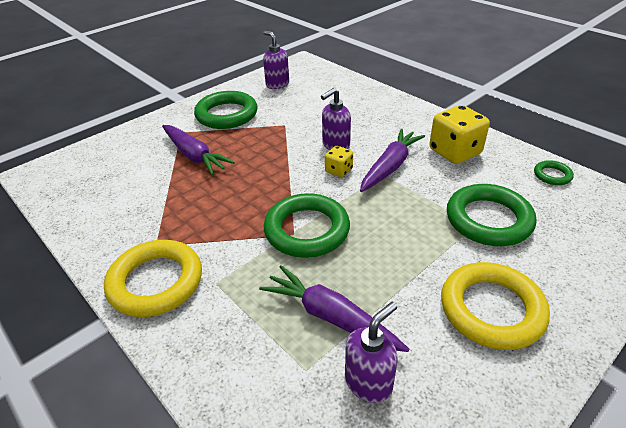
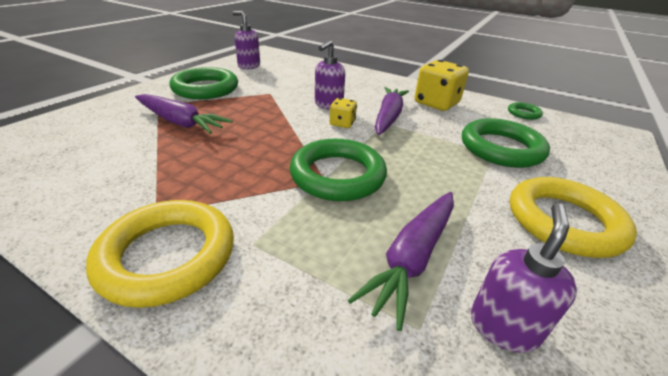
camera: 20 degrees left, 5 degrees down
purple carrot [259,265,409,352] -> purple carrot turned 75 degrees counterclockwise [348,192,454,331]

